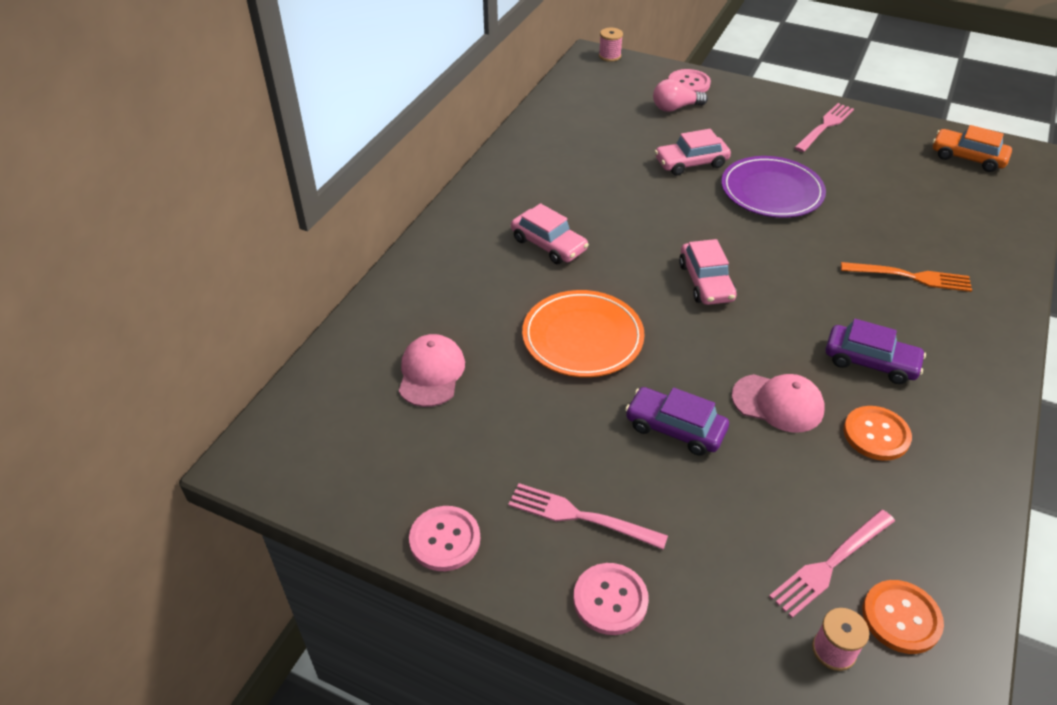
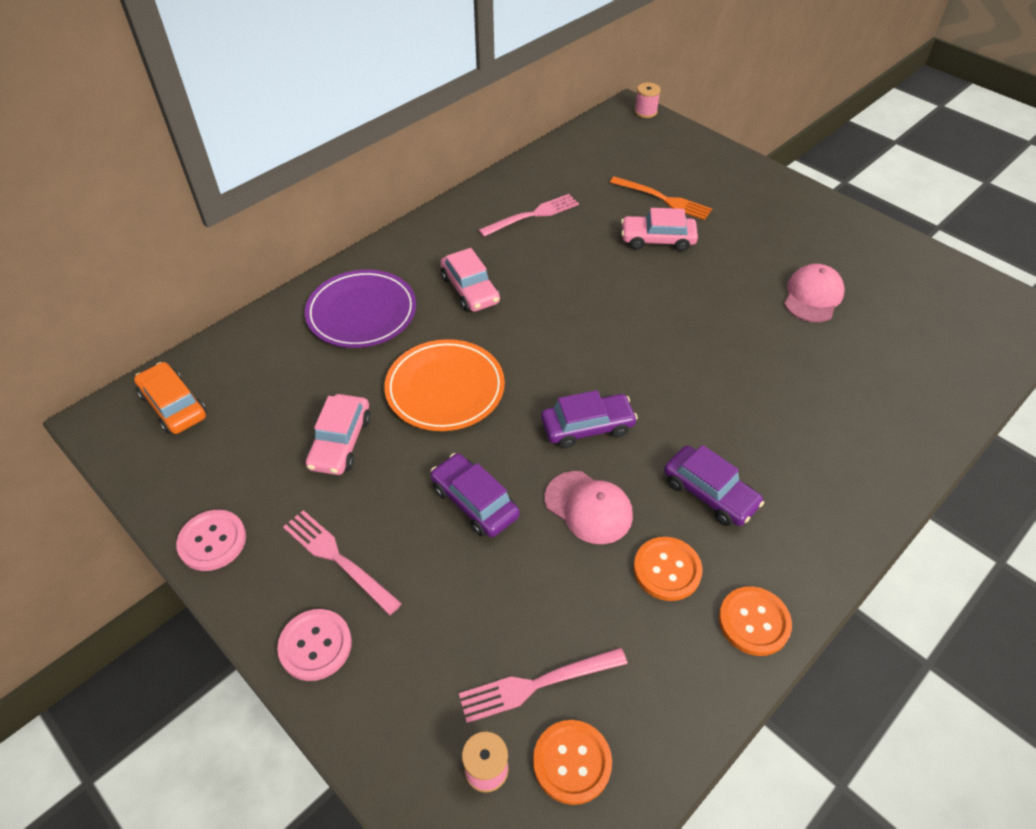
camera: 20 degrees right, 5 degrees up
pink cap [399,334,465,407] -> pink cap moved to [784,264,845,322]
pink light bulb [653,79,708,112] -> none
pink button [668,69,711,92] -> none
pink car [679,239,736,305] -> pink car moved to [306,394,371,475]
purple plate [721,156,826,218] -> purple plate moved to [305,270,416,348]
pink fork [794,103,854,152] -> pink fork moved to [479,194,579,237]
orange fork [841,262,972,292] -> orange fork moved to [610,176,712,220]
orange car [933,125,1012,172] -> orange car moved to [134,362,207,434]
none -> purple car [541,390,638,449]
none -> orange button [719,586,792,656]

